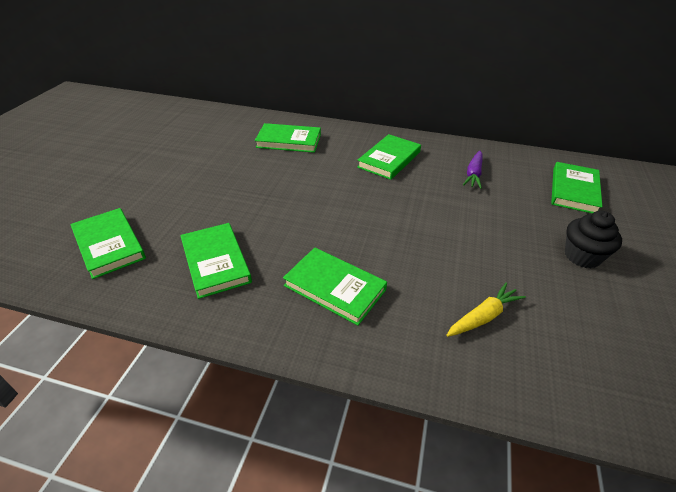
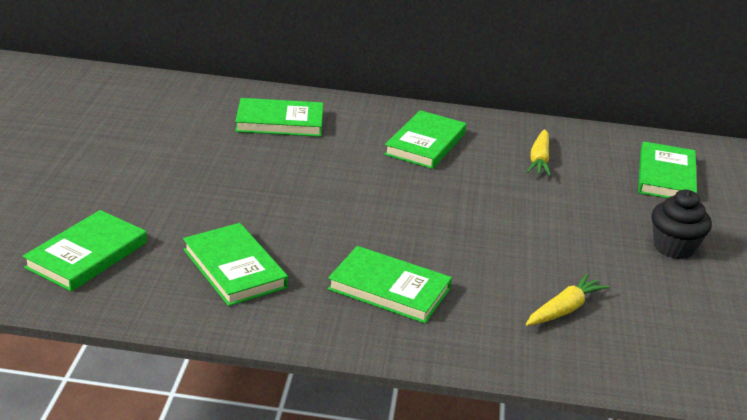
camera: 10 degrees left, 10 degrees down
green book [70,208,146,279] -> green book turned 75 degrees clockwise [23,210,147,292]
purple carrot [463,151,483,189] -> yellow carrot [527,129,551,176]

